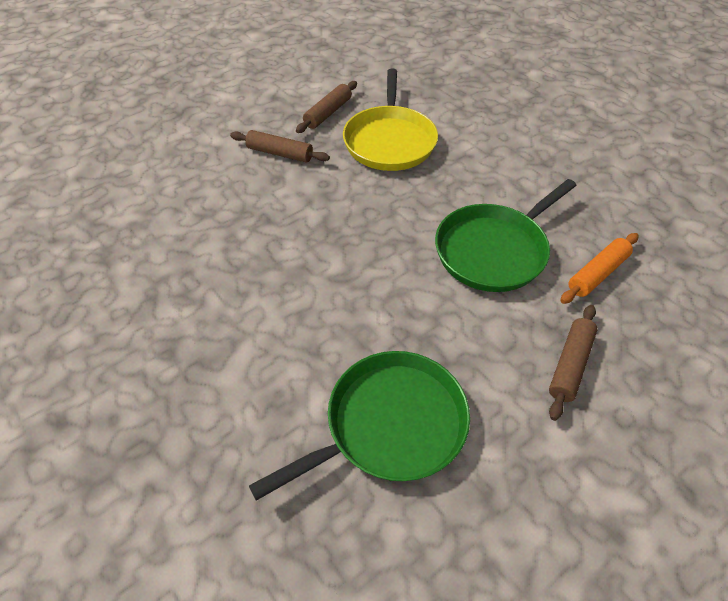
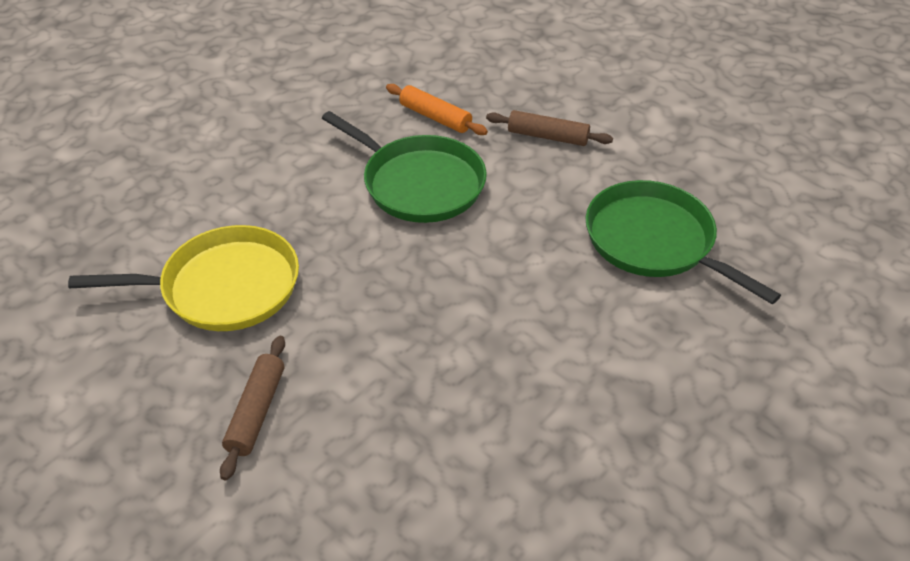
camera: 100 degrees left, 5 degrees down
brown rolling pin [296,81,357,133] -> none

